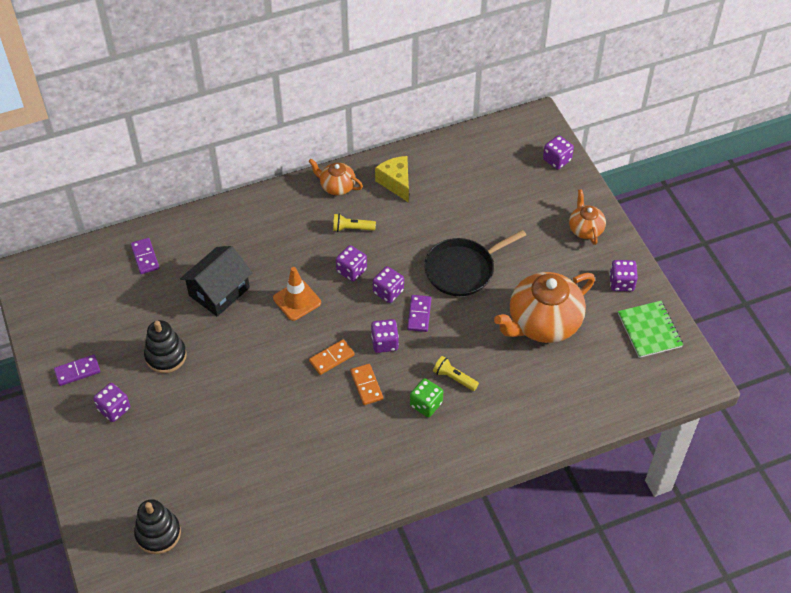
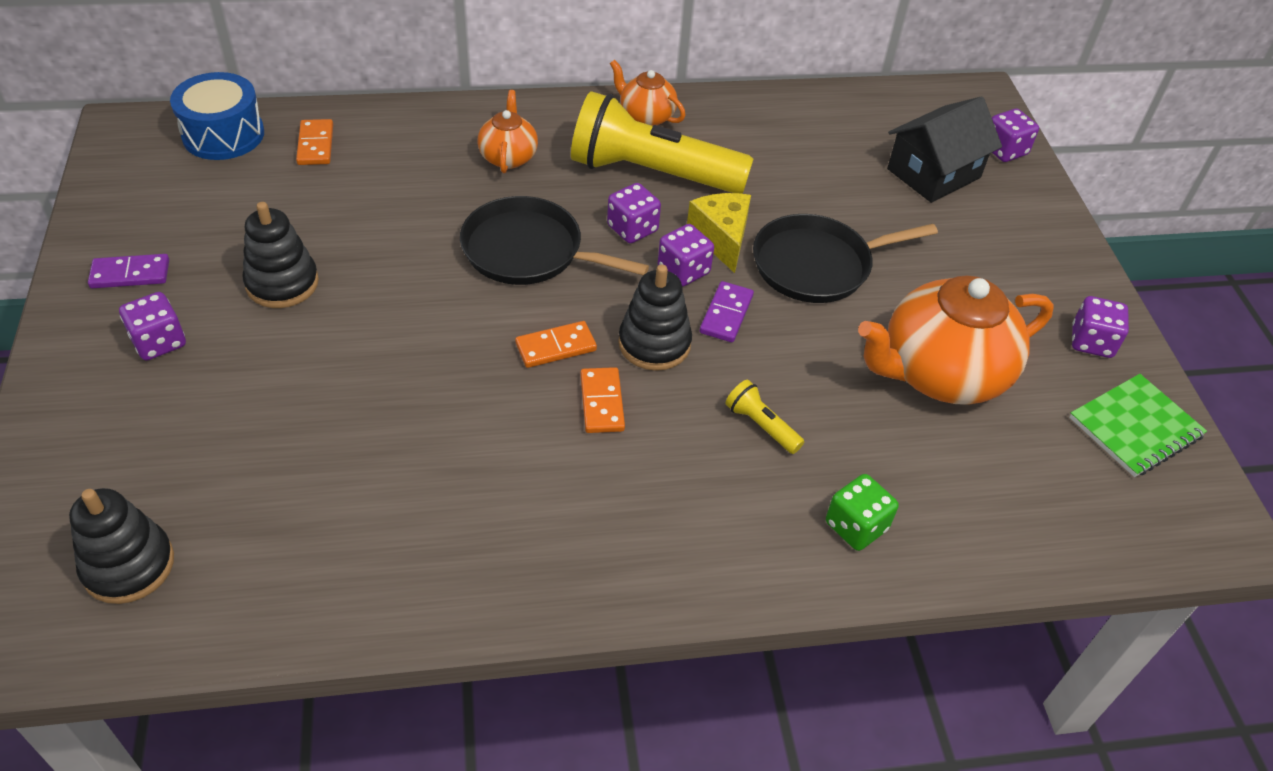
camera: 10 degrees right, 5 degrees down
purple domino [131,238,159,274] -> orange domino [296,119,333,165]
black house [180,246,253,317] -> black house moved to [887,96,1002,203]
orange traffic cone [273,267,321,321] -> black pan [460,196,649,285]
yellow flashlight [333,214,376,232] -> yellow flashlight [571,91,754,194], size x2.49
purple dice [371,319,399,353] -> black stacking toy [618,265,692,371]
yellow cheese [375,156,409,203] -> yellow cheese moved to [687,193,751,273]
green dice [410,378,443,417] -> green dice moved to [826,474,899,551]
orange teapot [569,189,606,245] -> orange teapot moved to [478,90,538,173]
green notebook [618,301,683,358] -> green notebook turned 60 degrees clockwise [1069,374,1207,477]
none -> blue drum [170,72,264,160]

